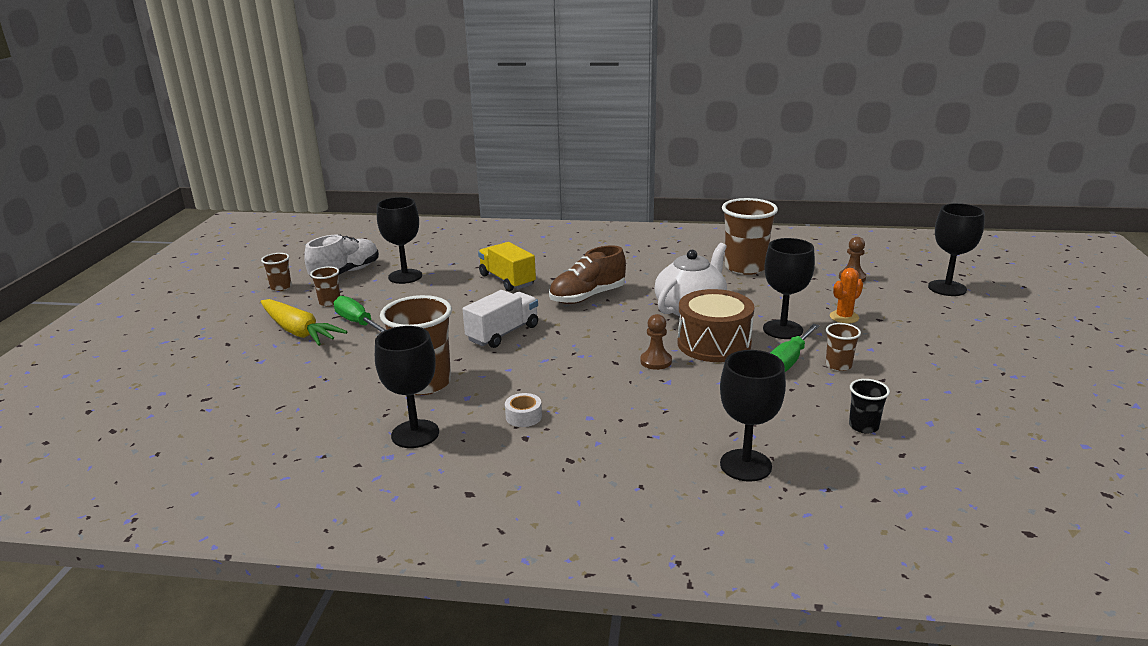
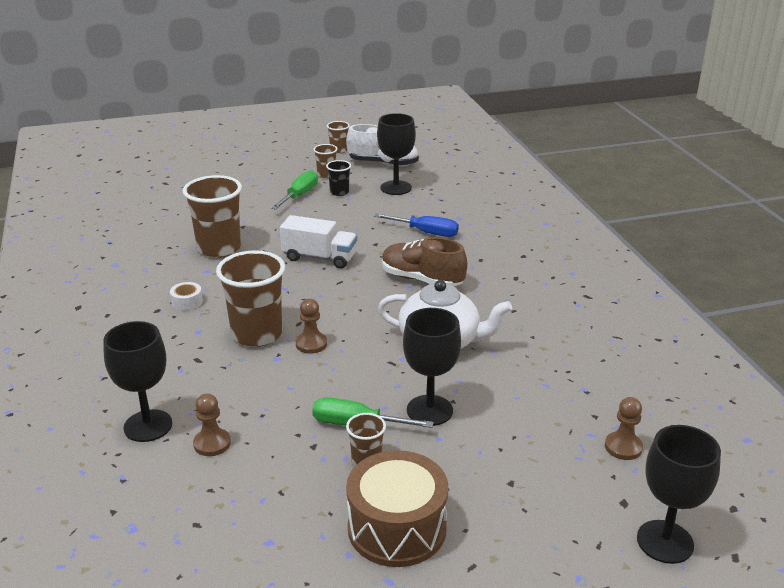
camera: 65 degrees right, 5 degrees up
yellow carrot [261,299,347,346] -> none
black goblet [375,326,439,448] -> none
yellow truck [478,242,536,291] -> blue screwdriver [374,213,459,237]
brown drum [678,289,754,362] -> brown drum moved to [346,450,448,567]
brown cup [722,198,778,275] -> brown cup moved to [216,250,285,347]
orange cactus [830,268,863,323] -> none
black cup [849,379,890,434] -> black cup moved to [326,160,351,196]
none -> brown pawn [193,393,231,456]

